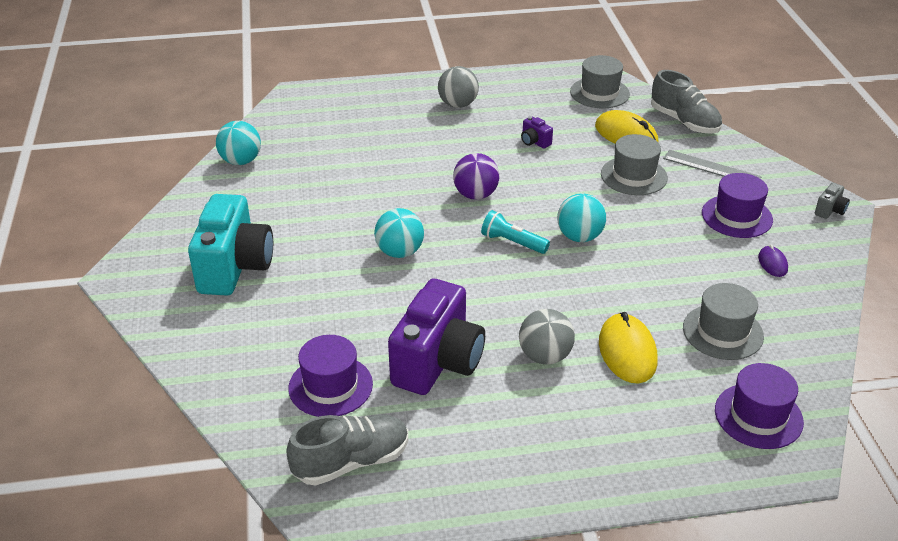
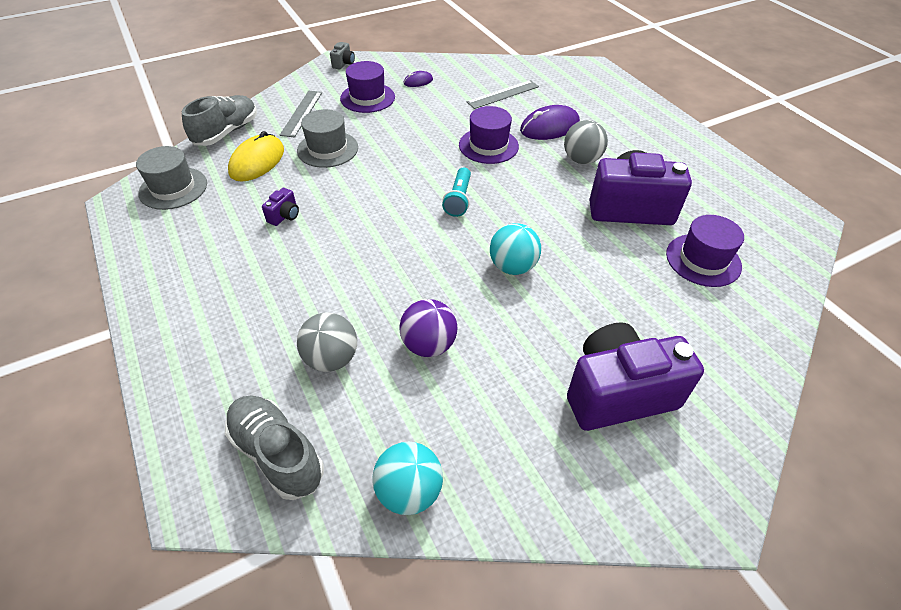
camera: 110 degrees left, 10 degrees up
turquoise camera [188,194,273,296] -> purple camera [567,322,704,431]
grey shoe [286,415,408,486] -> grey shoe moved to [225,395,324,500]
grey ball [438,66,479,108] -> grey ball moved to [297,312,357,372]
purple ball [453,153,499,200] -> purple ball moved to [399,299,457,357]
turquoise ball [557,194,606,242] -> none
yellow mouse [599,312,658,383] -> purple mouse [520,105,580,140]
grey hat [683,283,764,360] -> grey ruler [466,80,539,109]
purple hat [715,363,804,449] -> purple hat moved to [459,106,519,164]
grey camera [815,182,850,219] -> grey camera turned 90 degrees clockwise [330,42,355,70]

